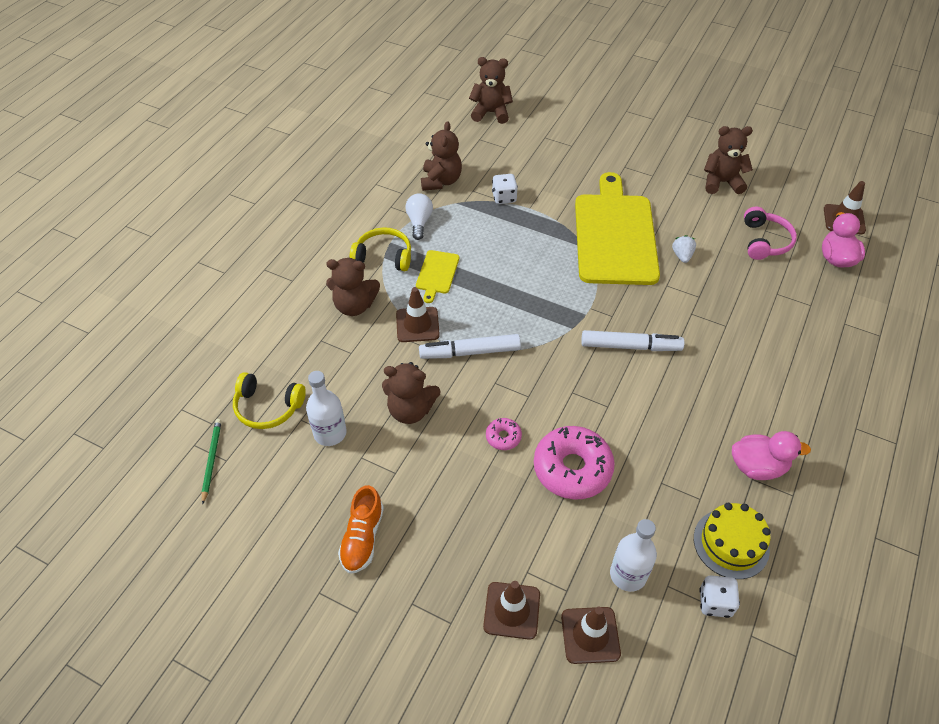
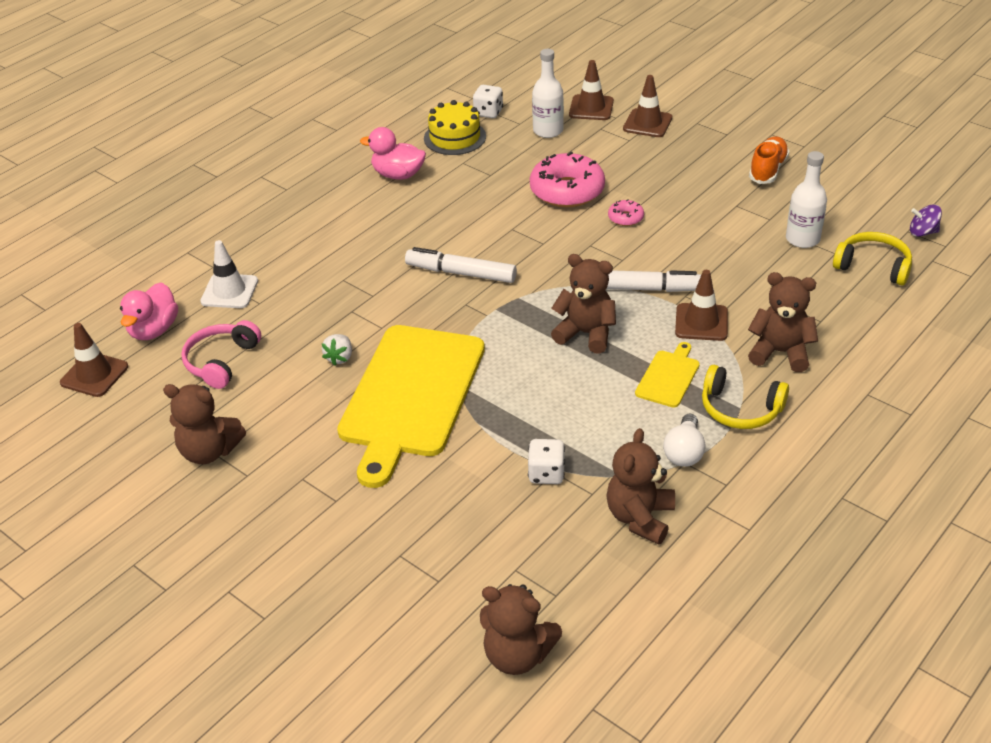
camera: 165 degrees left, 10 degrees down
green pencil [201,419,222,505] -> purple spinning top [910,205,942,237]
brown teddy bear [382,362,441,424] -> brown teddy bear moved to [551,254,616,354]
none -> white traffic cone [200,240,258,308]

